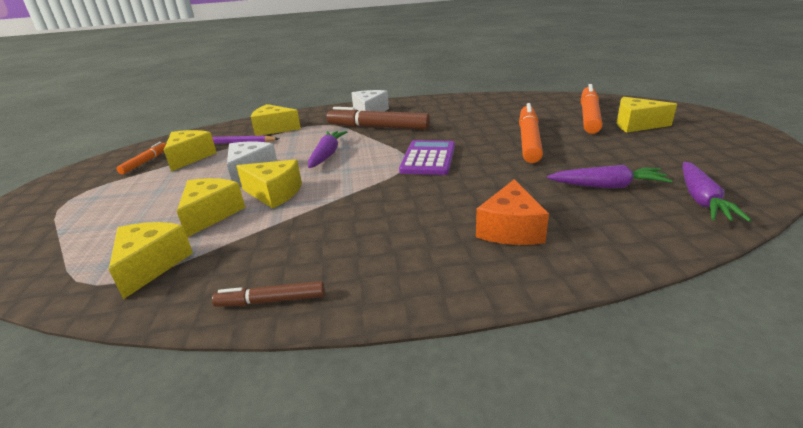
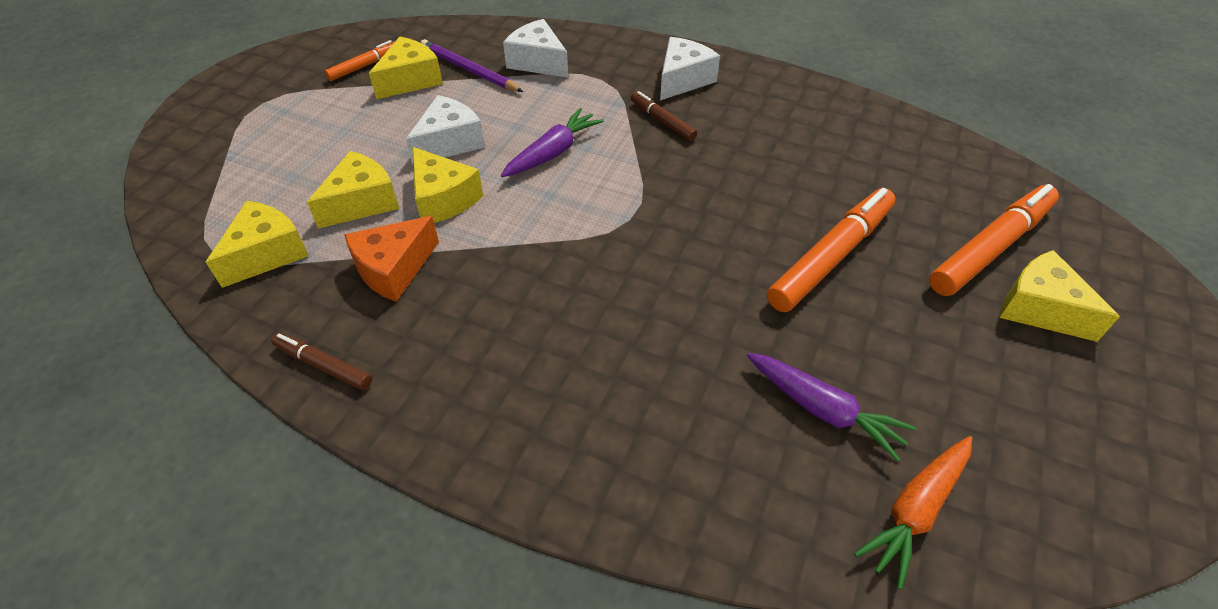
camera: 30 degrees right, 20 degrees up
yellow cheese [251,104,301,136] -> white cheese [503,19,568,78]
brown marker [326,107,430,129] -> brown marker [631,91,697,141], size x0.53
purple calculator [399,140,455,175] -> none
orange cheese [476,179,549,245] -> orange cheese moved to [344,216,439,302]
purple carrot [683,162,751,222] -> orange carrot [854,436,972,590]

